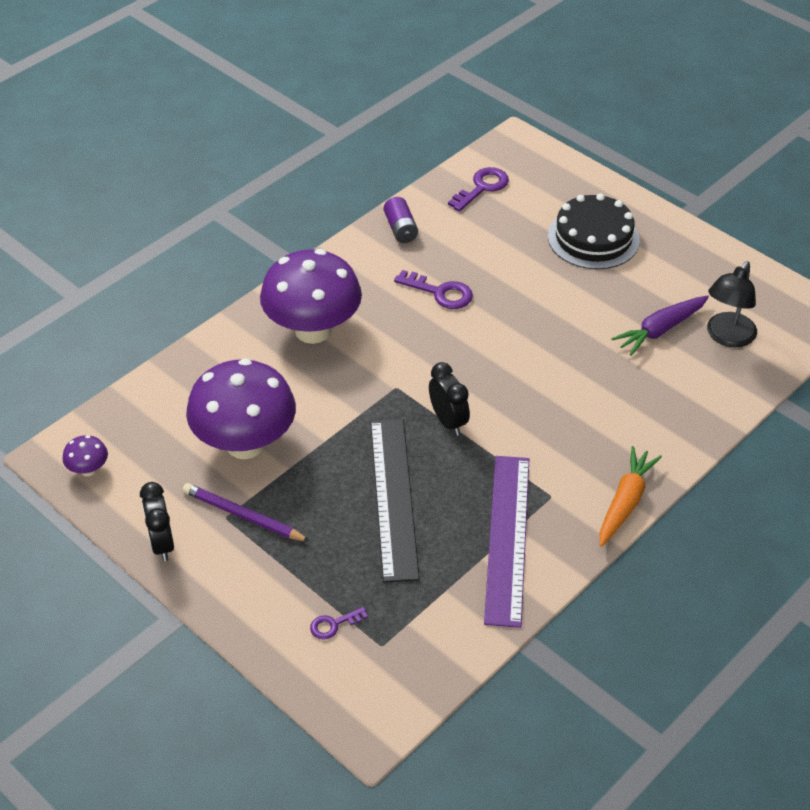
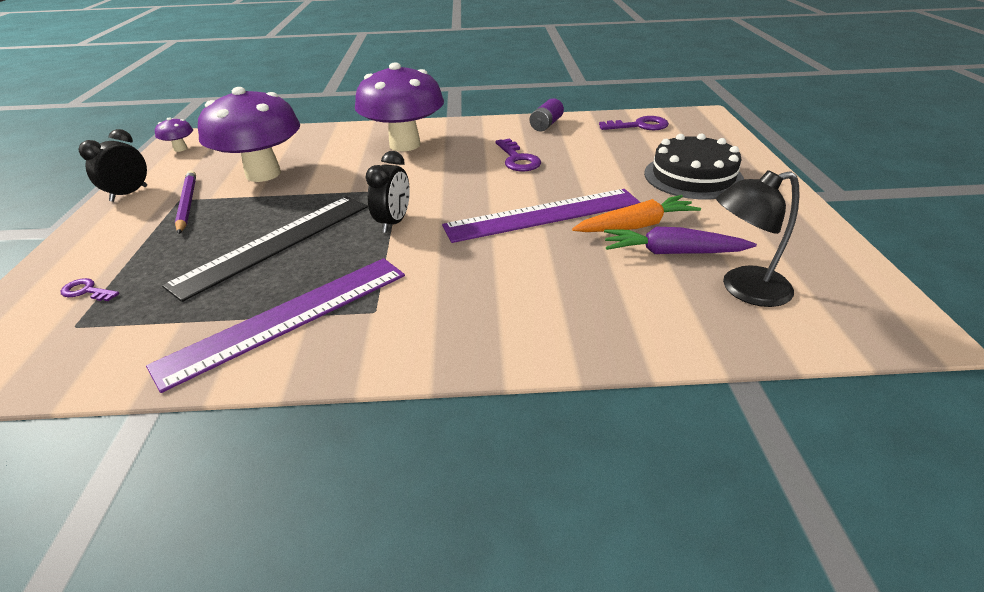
camera: 45 degrees right, 10 degrees down
orange carrot [600,446,662,547] -> orange carrot moved to [572,195,701,232]
none -> purple ruler [442,189,641,243]

